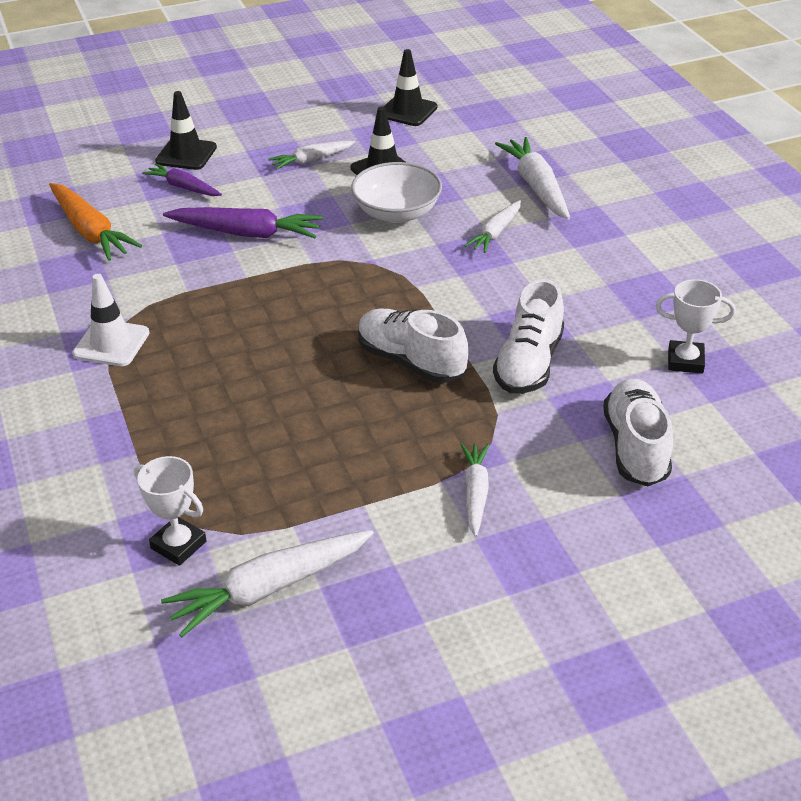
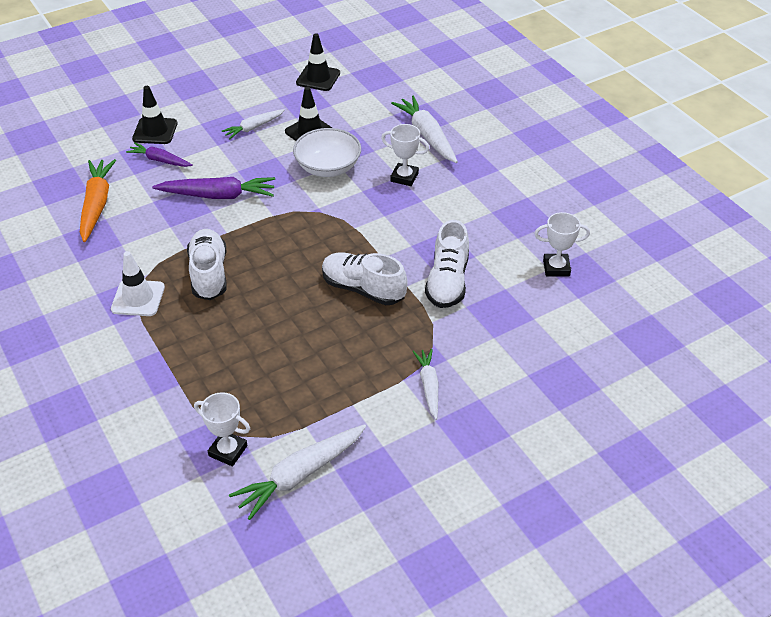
camera: 10 degrees left, 5 degrees up
orange carrot [49,183,142,261] -> orange carrot turned 135 degrees counterclockwise [80,159,116,242]
white carrot [464,200,521,253] -> white trophy [381,124,429,186]
white shoe [603,378,673,486] -> white shoe moved to [187,229,227,300]

